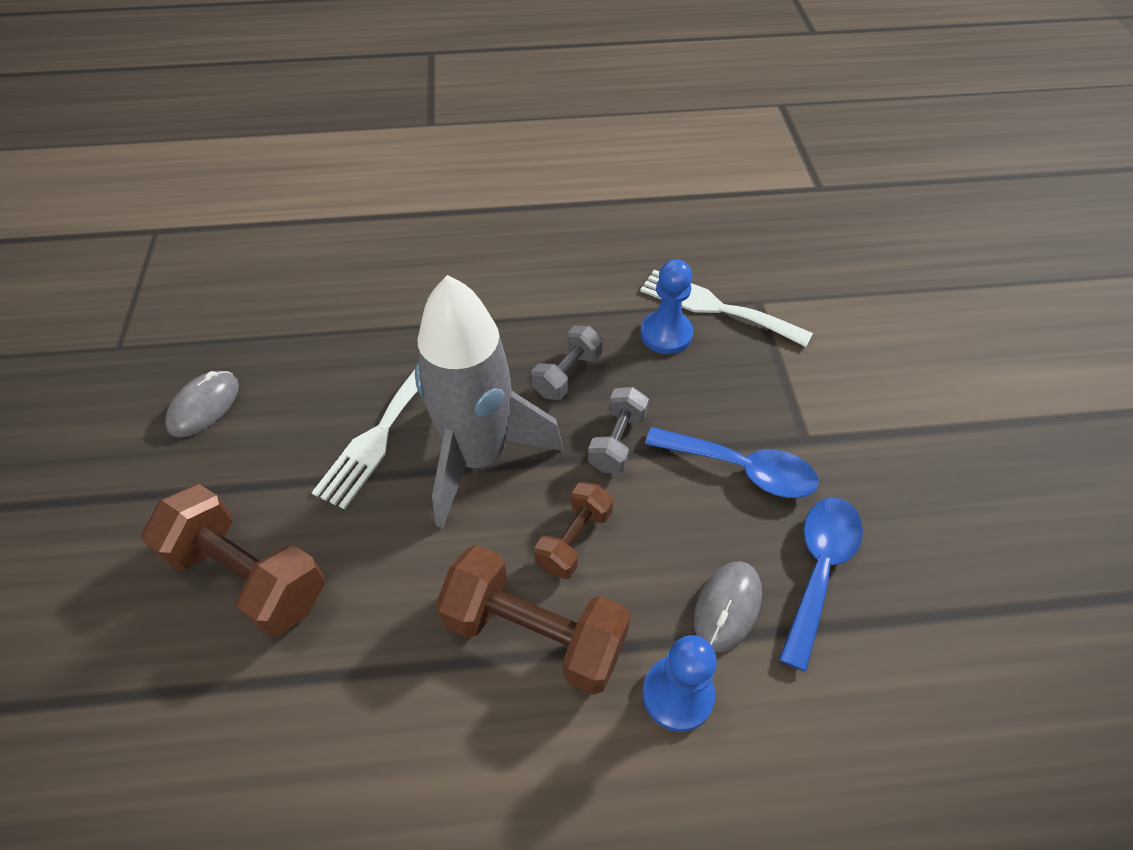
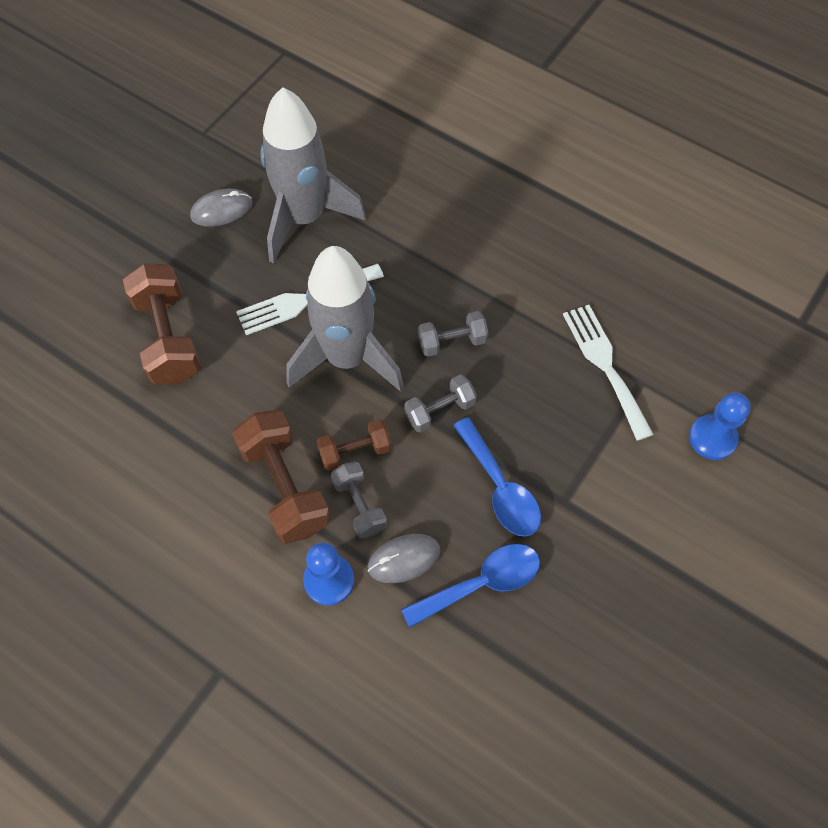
camera: 40 degrees right, 10 degrees up
blue pawn [640,259,693,354] -> blue pawn moved to [689,393,751,460]
none -> grey rocket [261,87,366,263]
none -> grey dumbbell [331,462,387,538]

